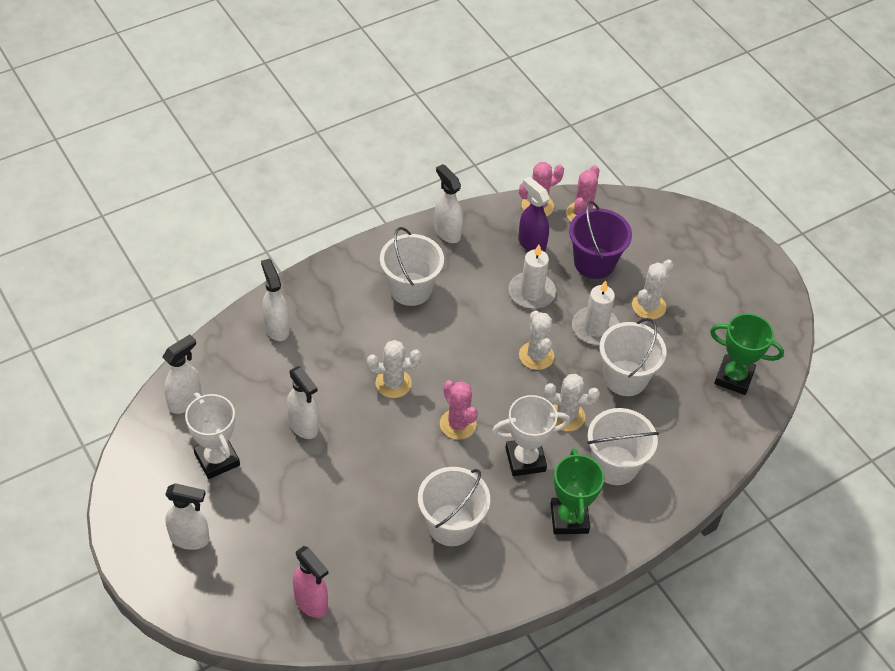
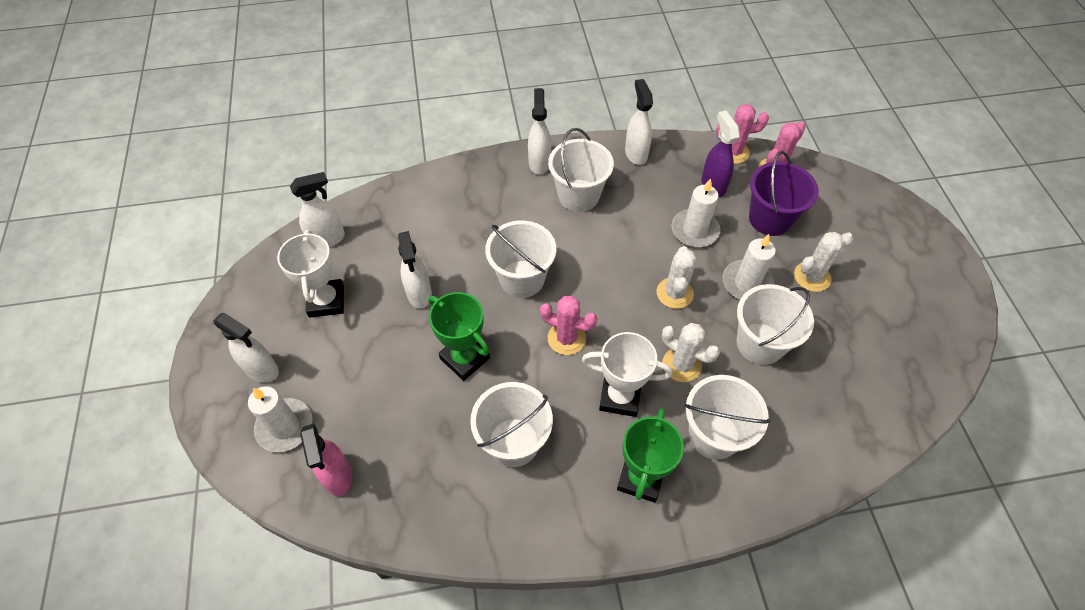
camera: 25 degrees right, 5 degrees up
white spray bottle [261,259,290,341] -> white spray bottle moved to [528,88,551,175]
white cactus [367,340,421,398] -> white bucket [485,220,556,298]
pink cactus [440,380,478,440] -> pink cactus turned 60 degrees counterclockwise [540,296,597,355]
green trophy [710,313,784,395] -> green trophy moved to [428,292,490,381]
none -> white candle [248,386,313,452]

